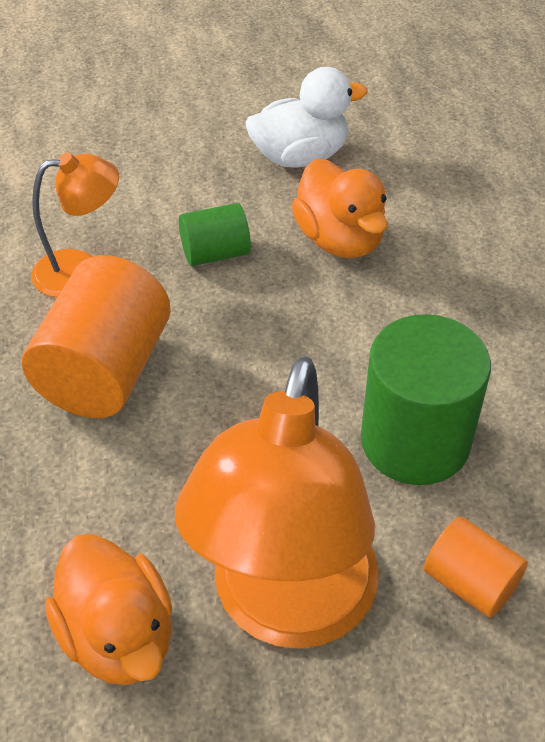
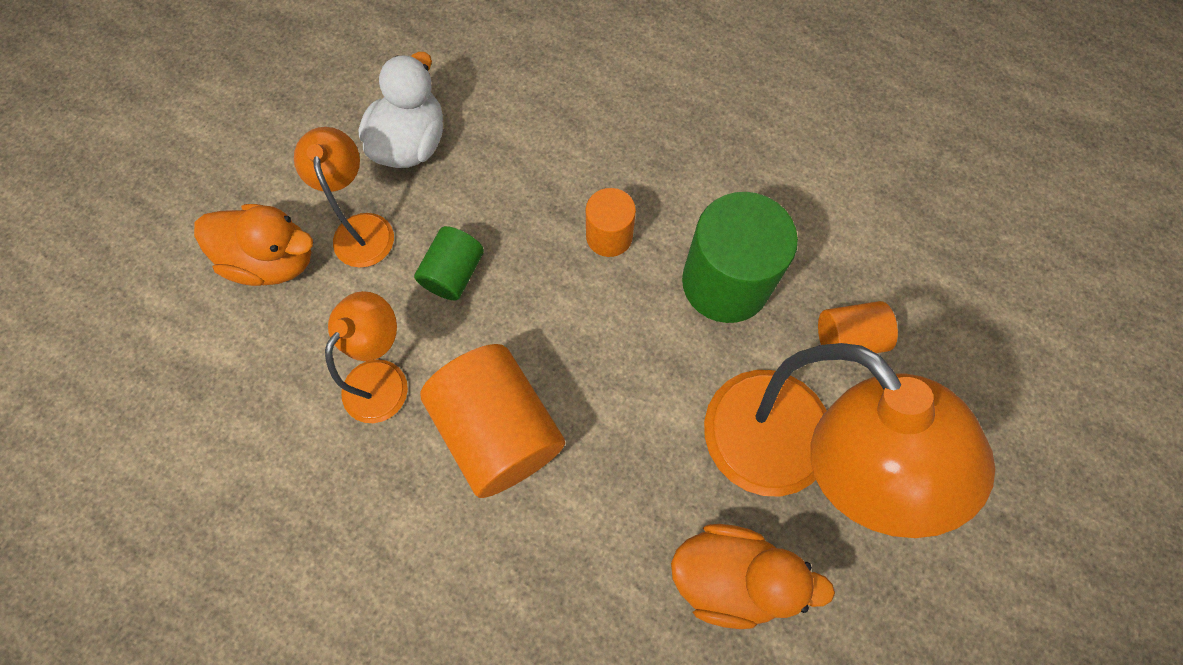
camera: 50 degrees left, 20 degrees up
orange duck [292,159,388,258] -> orange duck moved to [194,204,313,286]
none -> orange lamp [294,127,394,268]
none -> orange cylinder [586,188,636,257]

